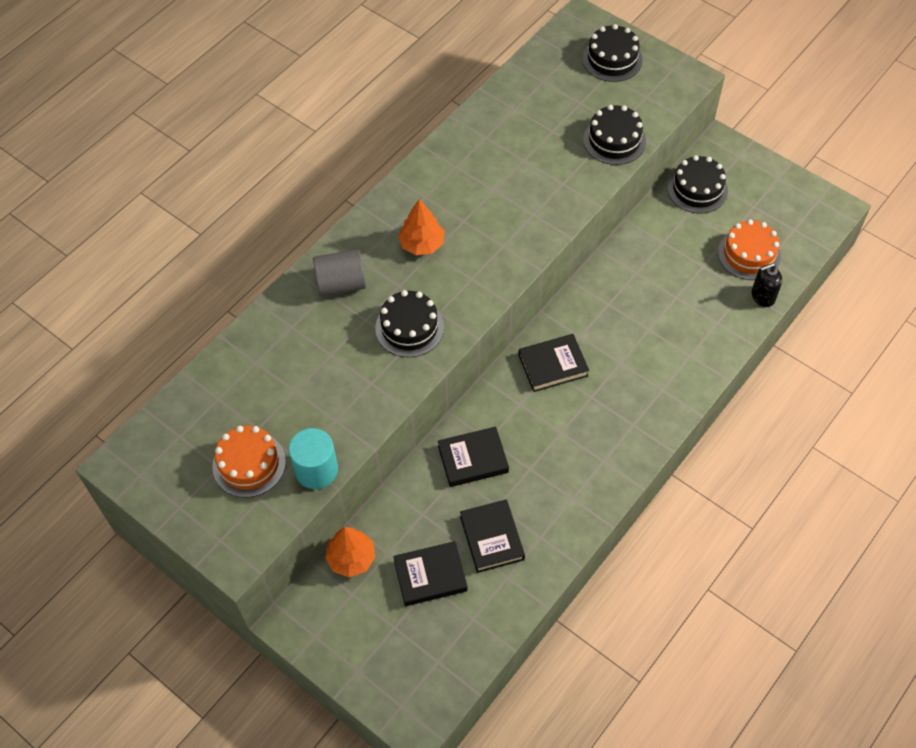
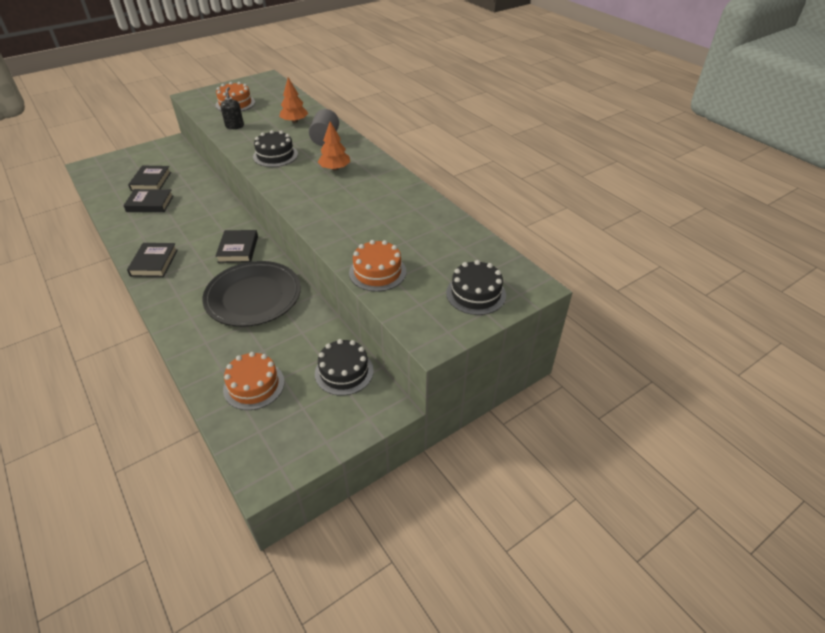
camera: 105 degrees right, 15 degrees down
turquoise cylinder [289,428,338,489] -> none
orange tree [325,527,376,577] -> orange tree moved to [279,78,308,123]
black book [438,427,509,487] -> black book moved to [127,243,178,277]
black cake [583,105,646,165] -> orange cake [349,240,406,292]
black soap dispenser [752,263,782,307] -> black soap dispenser moved to [220,87,244,129]
none -> black plate [202,261,301,327]

